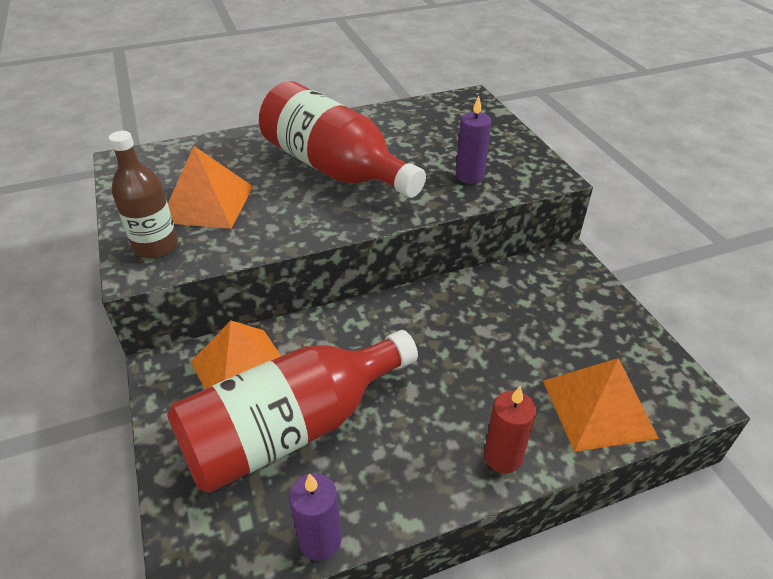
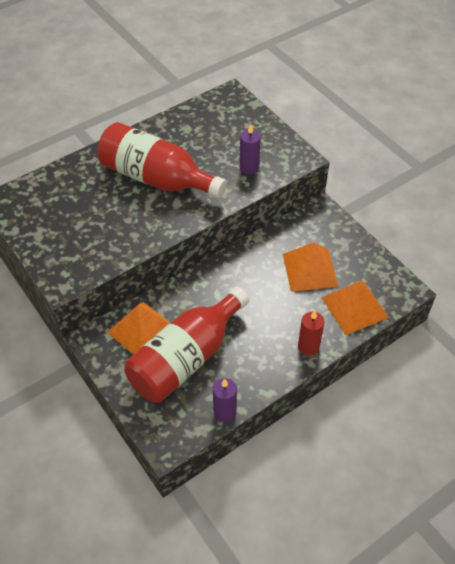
camera: 15 degrees left, 10 degrees up
brown bottle [109,131,178,259] -> none
orange pyramid [168,146,253,229] -> orange pyramid moved to [283,242,339,292]

